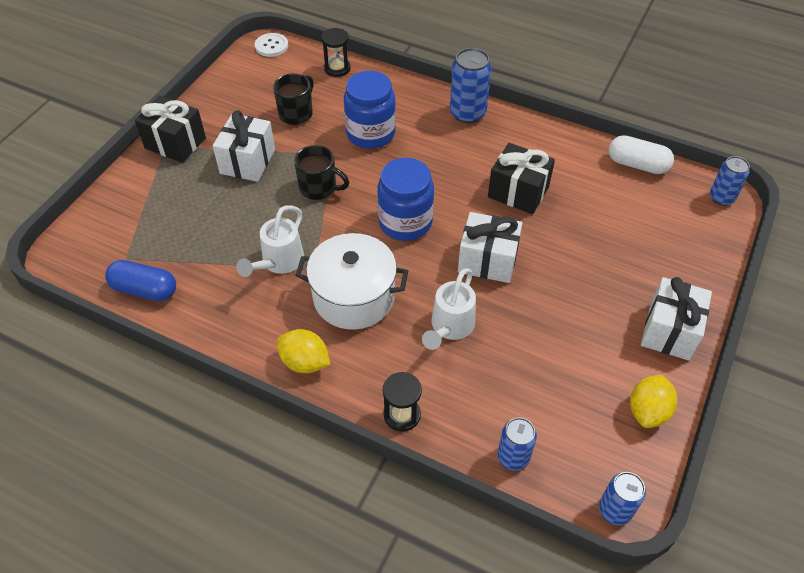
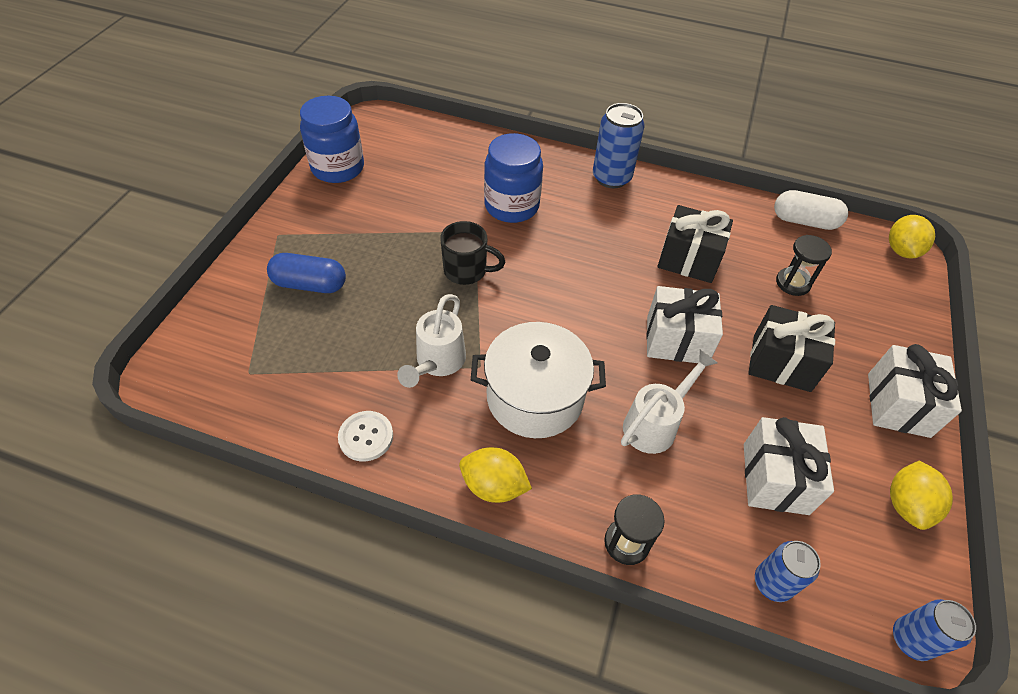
camera: 10 degrees left, 0 degrees up
blue capsule [105,260,176,301] -> blue capsule moved to [267,253,346,293]
black gift [135,96,206,163] -> black gift moved to [748,305,835,392]
white gift [213,110,275,182] -> white gift moved to [744,417,834,515]
white button [255,33,288,57] -> white button moved to [338,411,393,461]
black mug [273,73,314,125] -> none
black hourglass [321,28,351,77] -> black hourglass moved to [776,235,832,296]
blue jar [377,158,434,241] -> blue jar moved to [300,96,364,183]
white watering can [422,268,476,350] -> white watering can turned 150 degrees counterclockwise [621,350,718,454]
blue can [710,156,750,206] -> yellow lemon [889,215,935,259]

